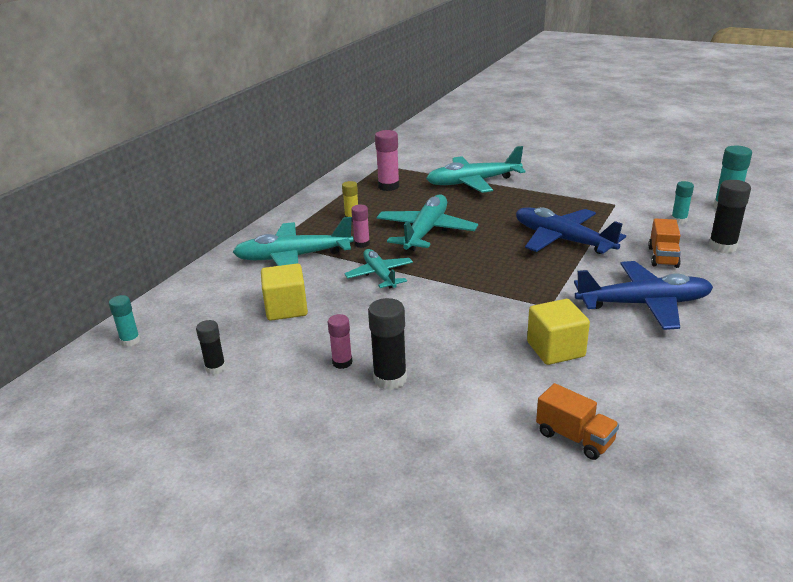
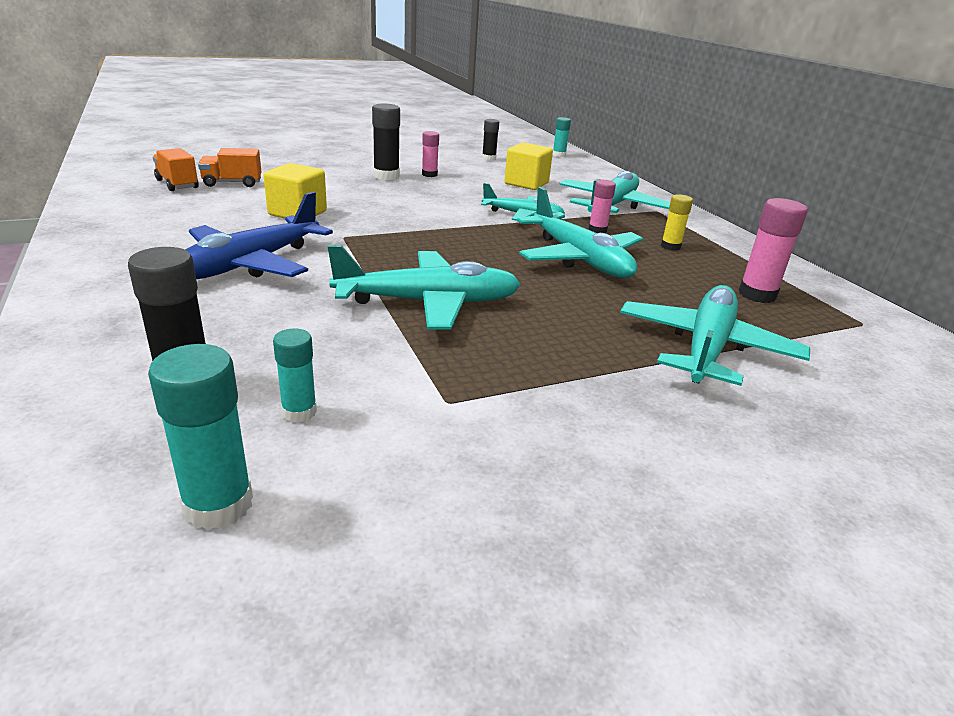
camera: 125 degrees right, 0 degrees up
blue plane [516,207,626,254] -> turquoise plane [328,245,521,330]
orange truck [648,218,681,268] -> orange truck moved to [153,148,199,191]

